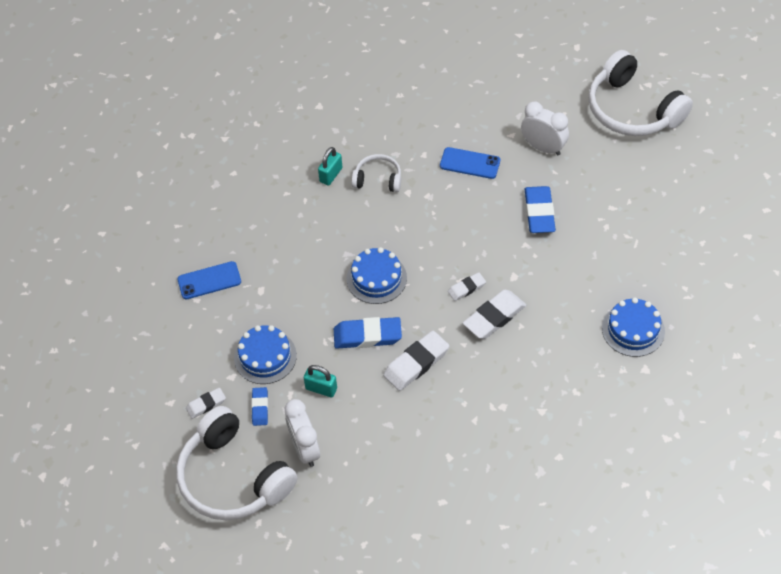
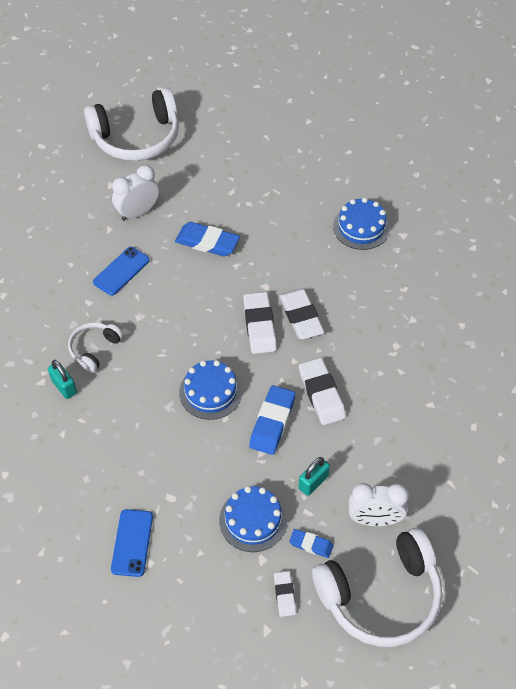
camera: 70 degrees left, 0 degrees up
white eraser [448,273,486,301] -> white eraser [243,292,277,354], size x1.77

